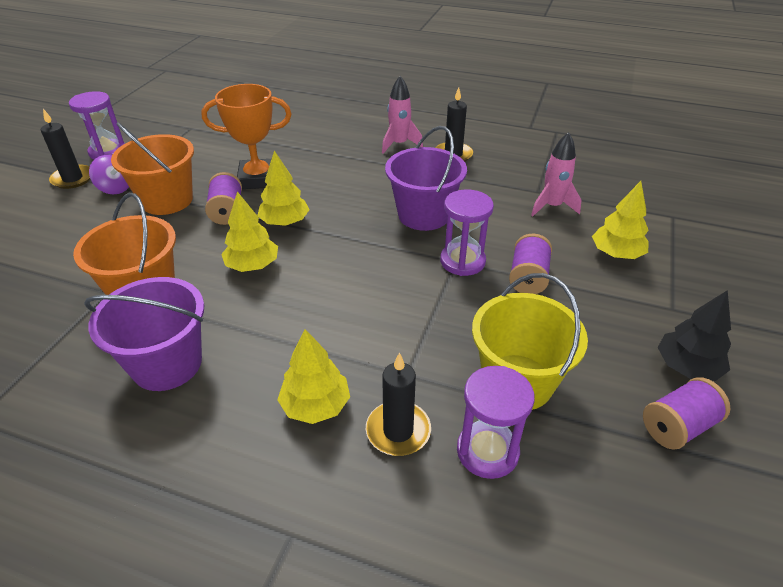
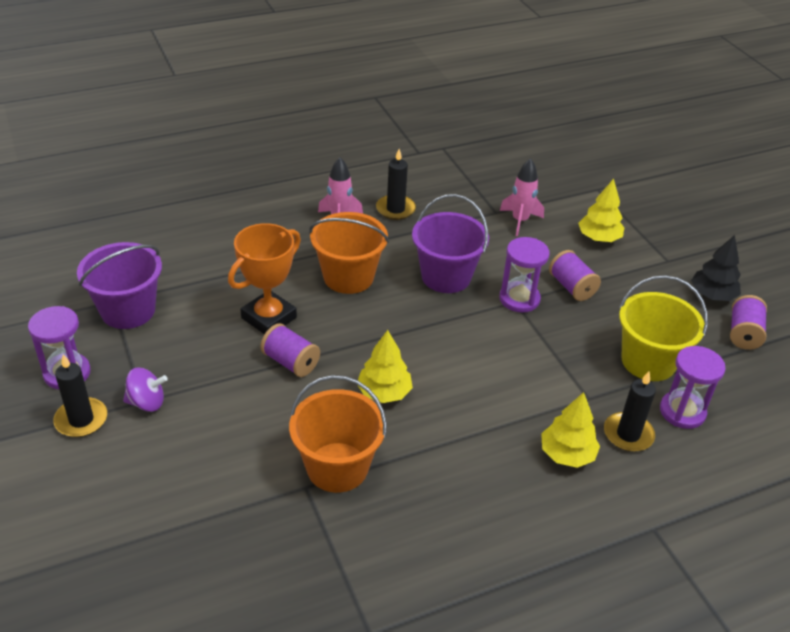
camera: 45 degrees left, 0 degrees up
purple bucket [84,277,204,391] -> purple bucket moved to [77,242,162,329]
orange bucket [111,122,194,215] -> orange bucket moved to [309,212,389,294]
yellow tree [257,151,310,226] -> none

